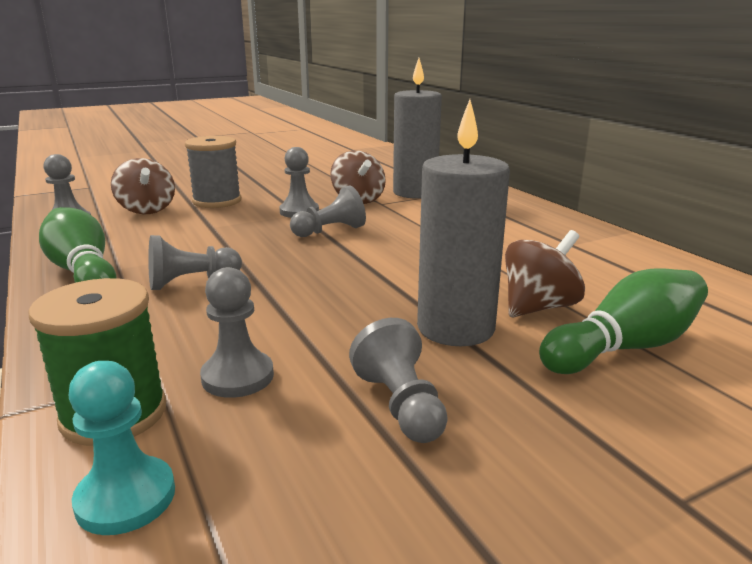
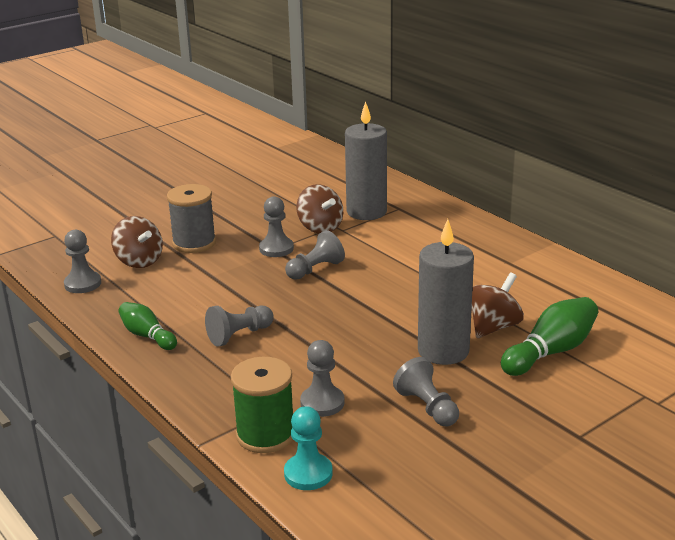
camera: 10 degrees left, 5 degrees up
green bowling pin [39,207,117,283] -> green bowling pin [118,302,177,350], size x0.65

